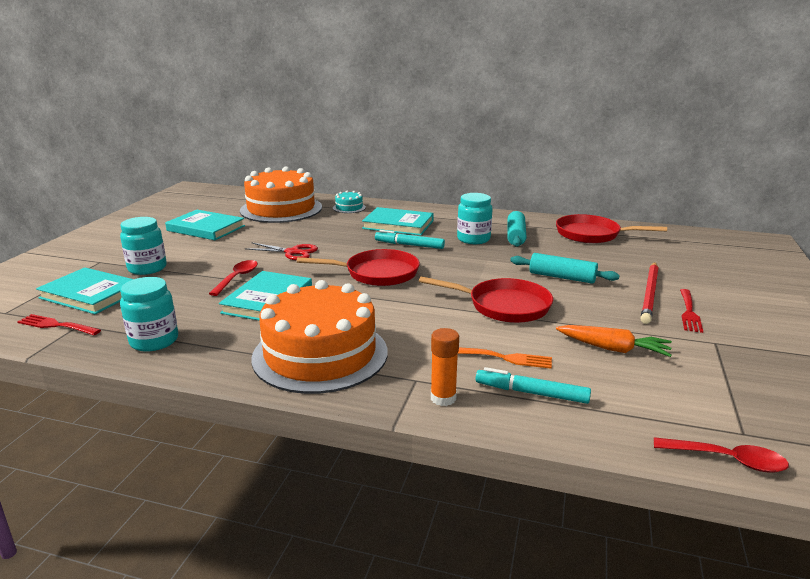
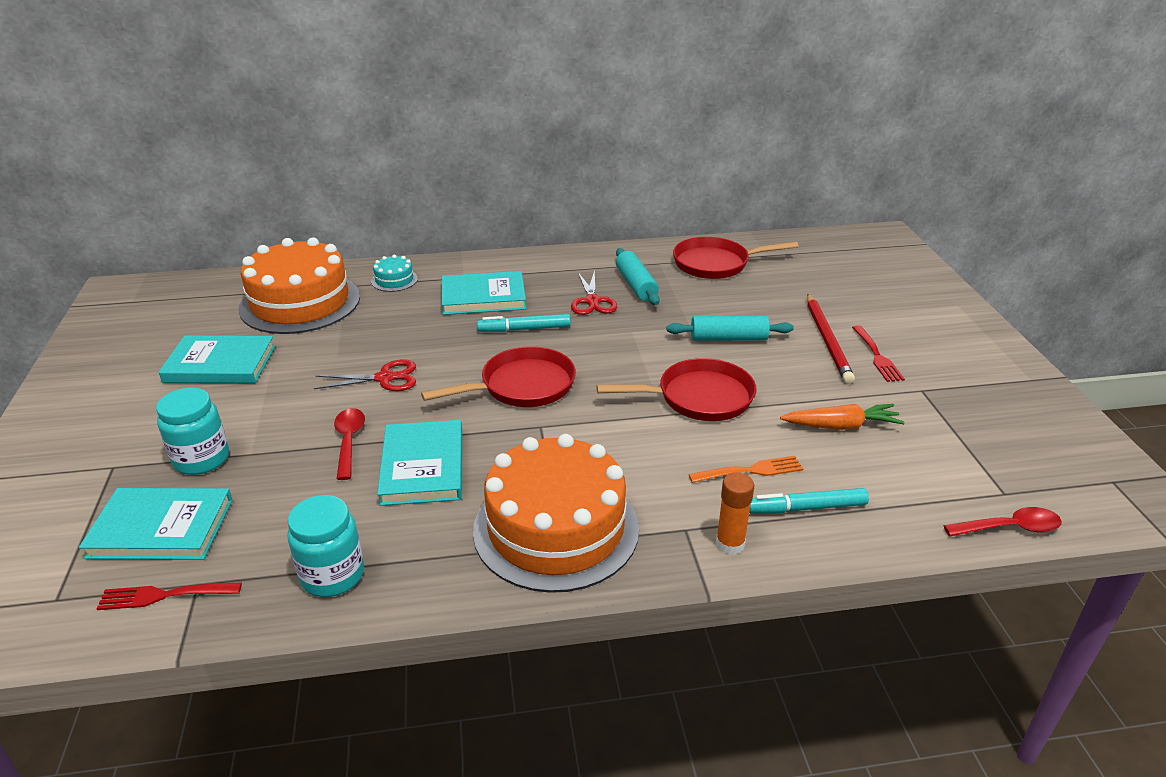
camera: 25 degrees left, 10 degrees up
turquoise jar [457,193,492,244] -> red scissors [571,270,617,315]

